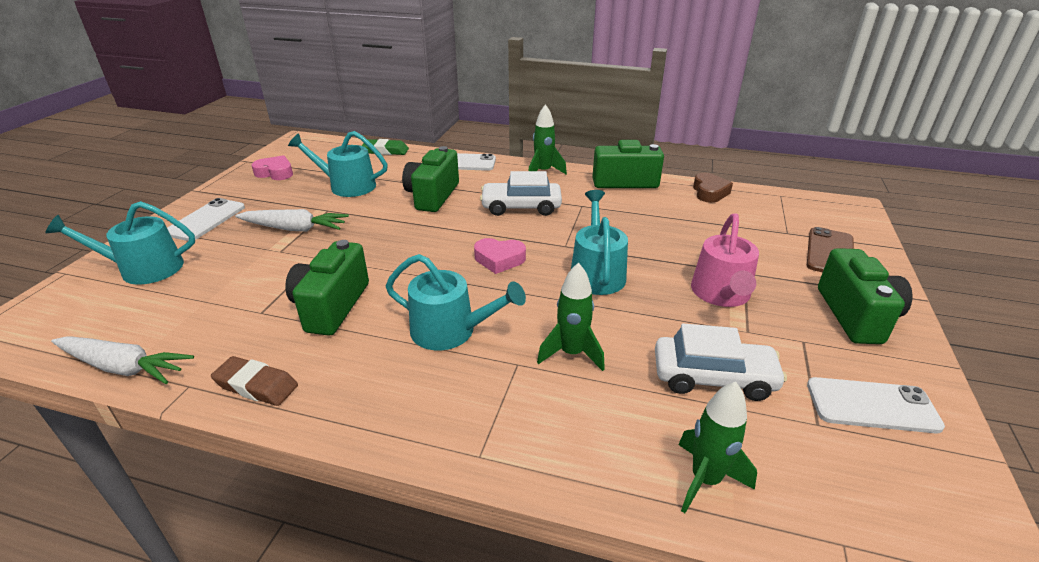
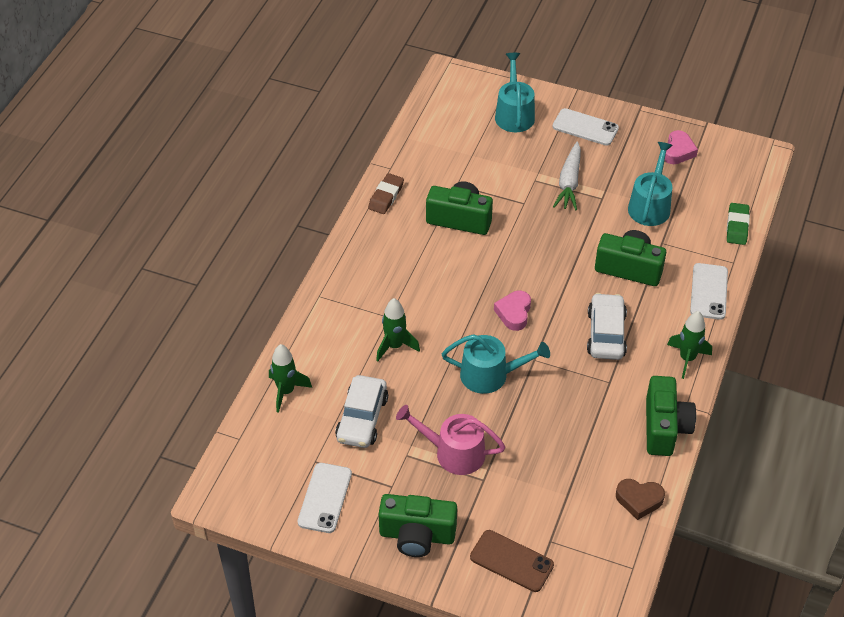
camera: 95 degrees right, 15 degrees up
white carrot [51,336,194,384] -> none
turquoise watering can [386,254,526,350] -> none

